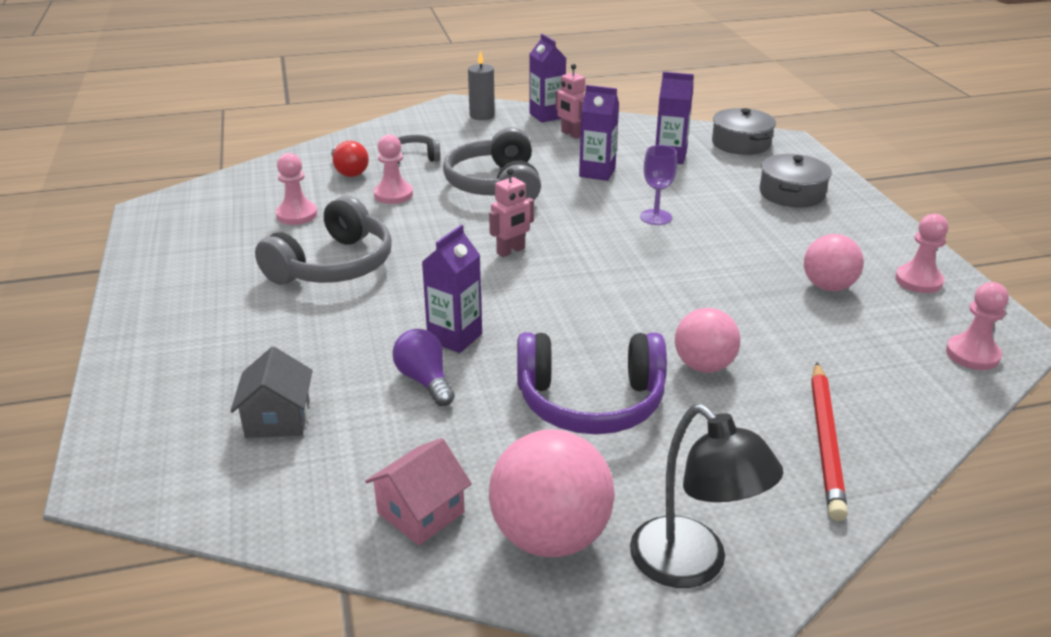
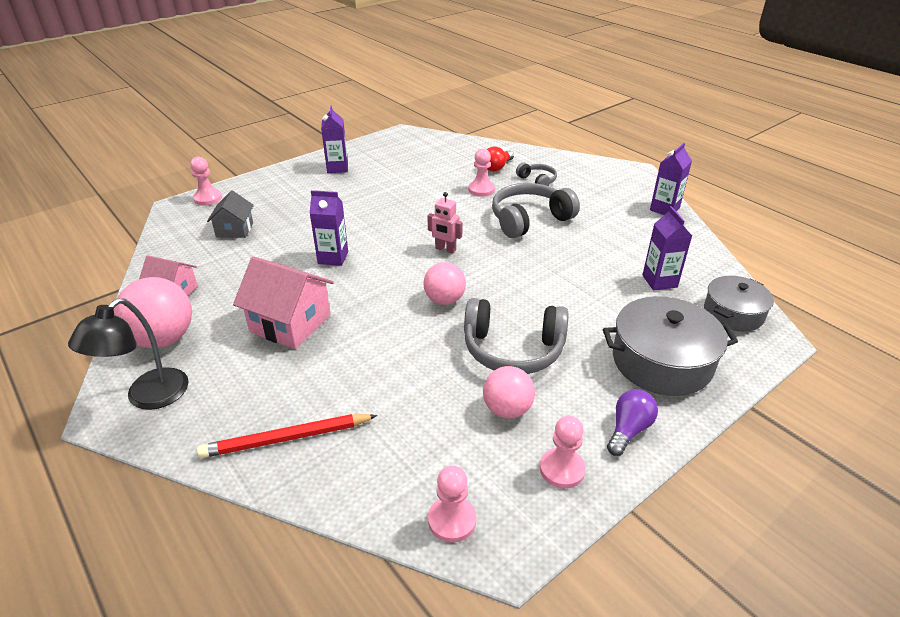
camera: 65 degrees right, 5 degrees up
grey house [230,346,313,438] -> grey house turned 60 degrees counterclockwise [207,190,254,238]
grey headphones [255,196,392,285] -> grey headphones moved to [464,298,568,374]
pink pawn [276,153,317,225] -> pink pawn moved to [190,157,222,206]
purple light bulb [392,329,455,406] -> purple light bulb moved to [607,389,658,456]
grey candle [468,50,495,120] -> none
purple headphones [517,332,667,435] -> pink house [233,256,334,349]
pink robot [556,64,585,139] -> none
purple carton [579,85,619,181] -> purple carton moved to [321,105,348,173]
purple goblet [640,145,677,225] -> none
pink ball [675,308,740,373] -> pink ball moved to [423,262,466,305]
grey pot [759,154,832,208] -> grey pot [603,296,738,396], size x1.56

